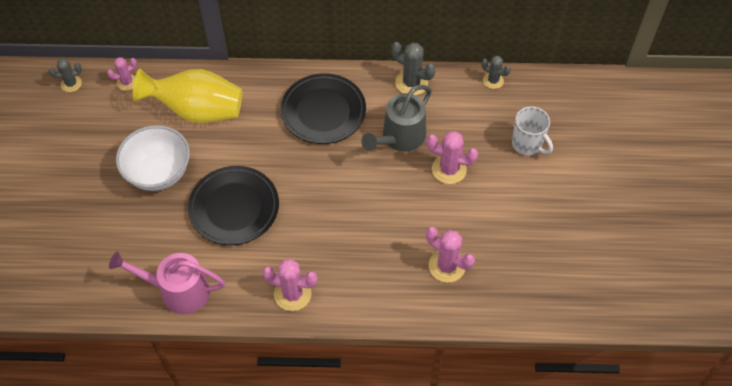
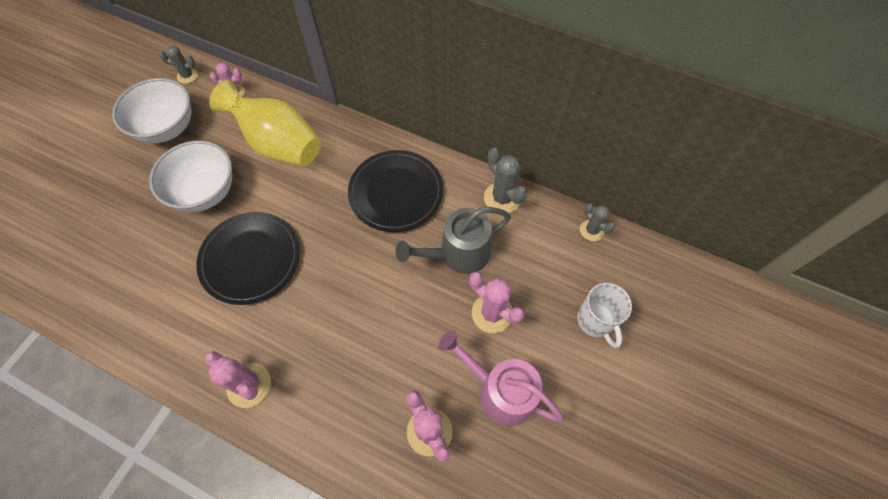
camera: 25 degrees right, 5 degrees up
pink watering can [109,251,225,314] -> pink watering can moved to [438,330,564,426]
none -> white bowl [112,78,191,143]

